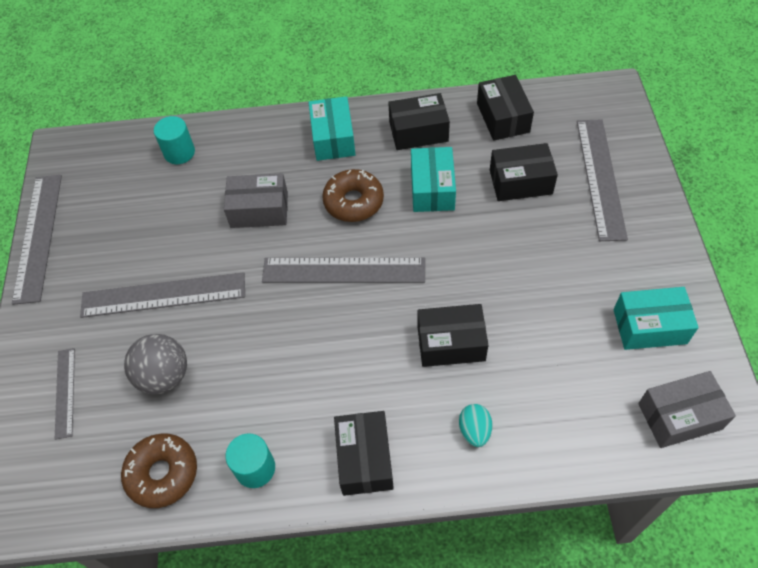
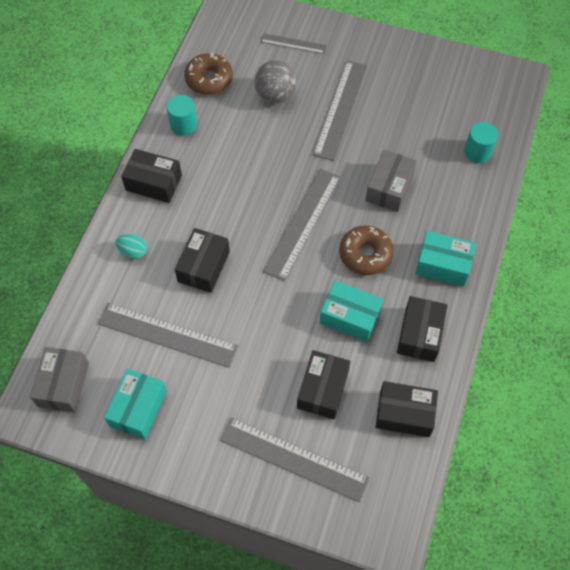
camera: 110 degrees right, 5 degrees up
grey ruler [12,175,62,305] -> grey ruler moved to [98,303,238,368]

